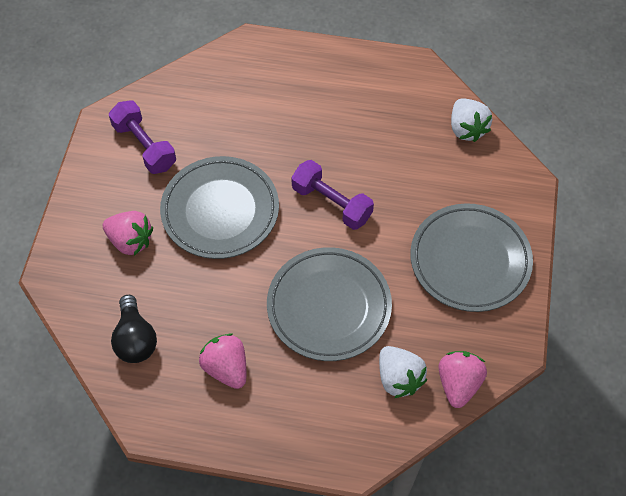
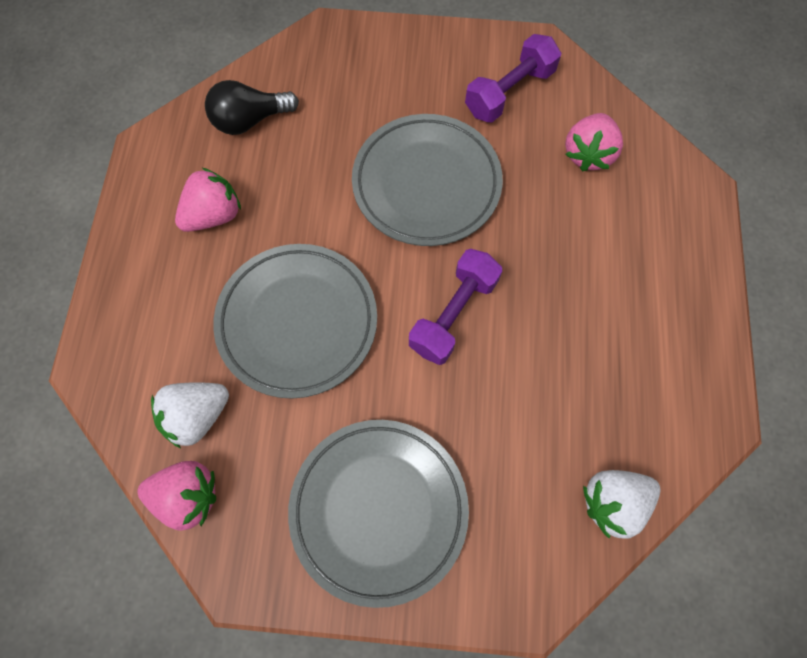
camera: 85 degrees right, 10 degrees up
pink strawberry [102,211,153,255] -> pink strawberry moved to [565,113,623,172]

